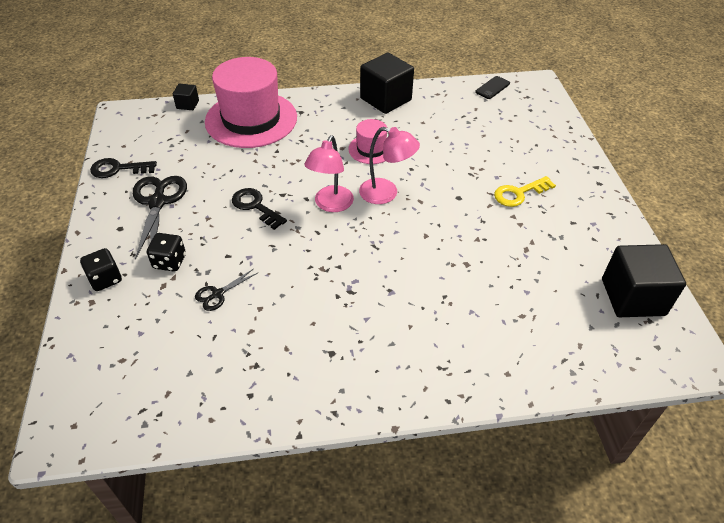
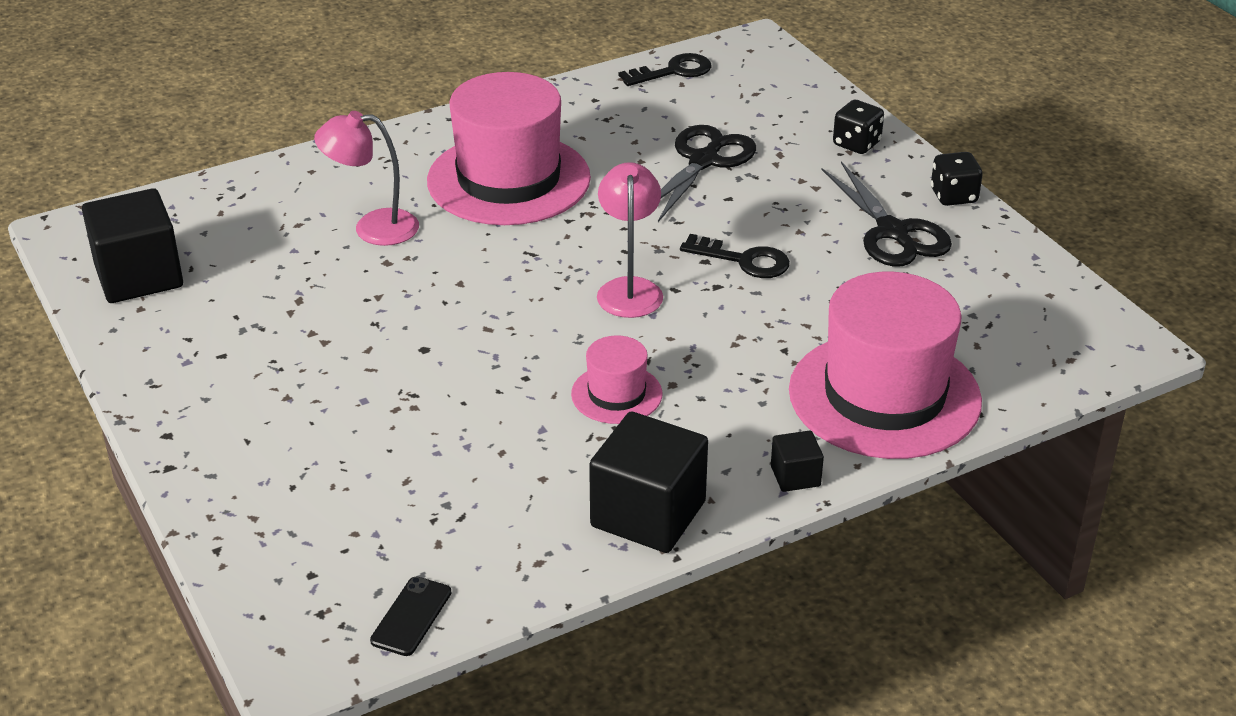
camera: 160 degrees right, 10 degrees down
black key [90,158,157,178] -> black key moved to [618,53,711,86]
black dice [147,233,186,271] -> black dice moved to [931,152,983,206]
black cube [173,84,199,110] -> black cube moved to [771,430,824,492]
black scissors [195,269,258,311] -> black scissors [658,125,756,222], size x1.96
pink lamp [359,127,420,204] -> pink lamp moved to [314,111,419,246]
yellow key [494,176,556,207] -> none
none -> pink hat [427,72,591,225]

